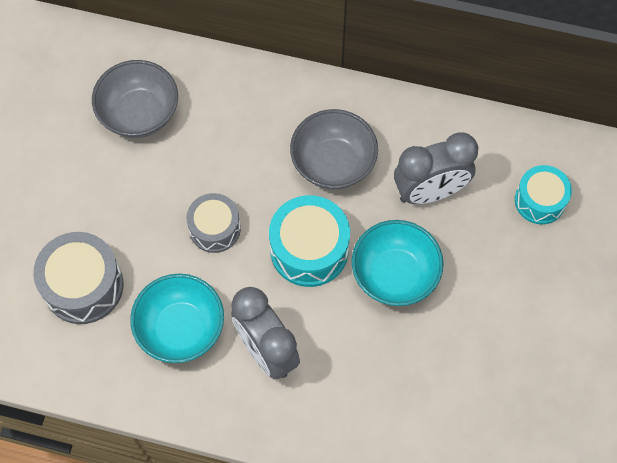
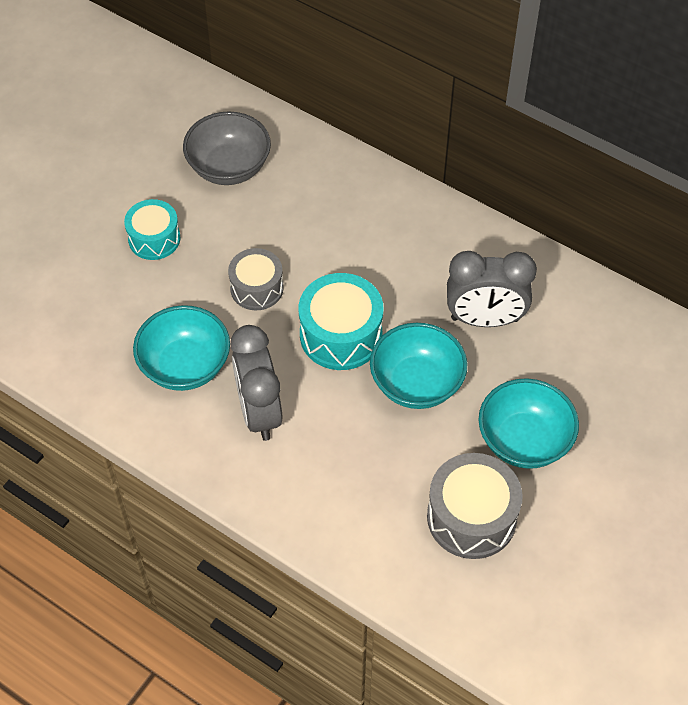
camera: 20 degrees right, 10 degrees down
grey drum [33,232,123,324] -> grey drum moved to [427,453,523,559]
grey bowl [290,109,378,190] -> none
turquoise drum [515,165,572,224] -> turquoise drum moved to [124,199,180,260]
none -> turquoise bowl [479,378,579,469]

